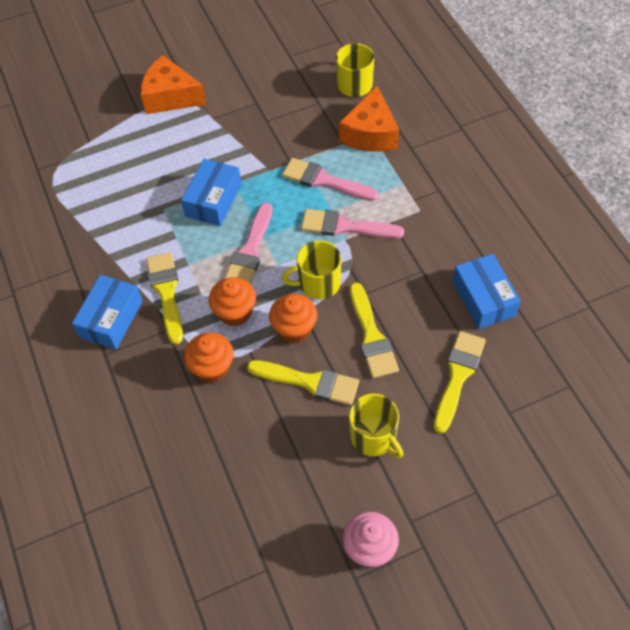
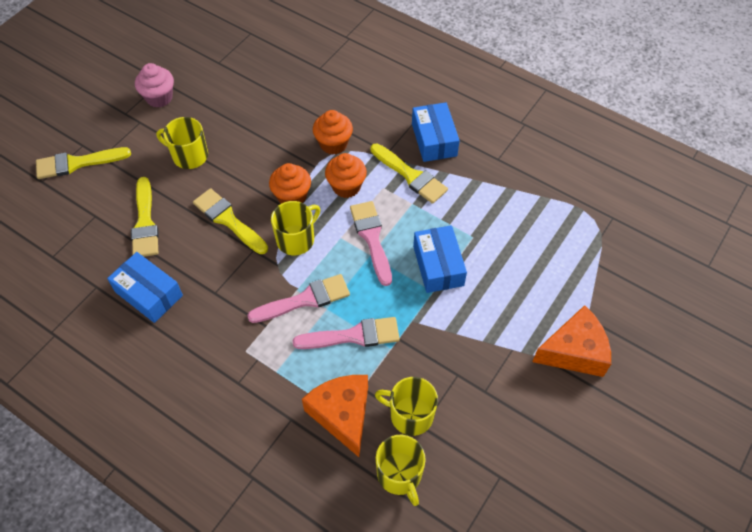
camera: 145 degrees right, 0 degrees up
yellow brush [247,360,359,405] -> yellow brush moved to [36,147,131,179]
none -> yellow mug [375,377,438,436]

